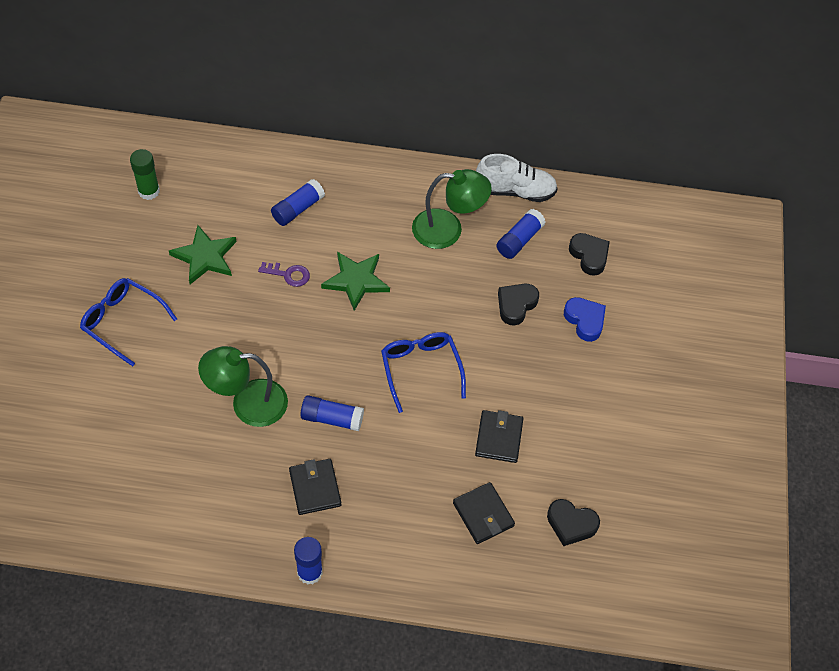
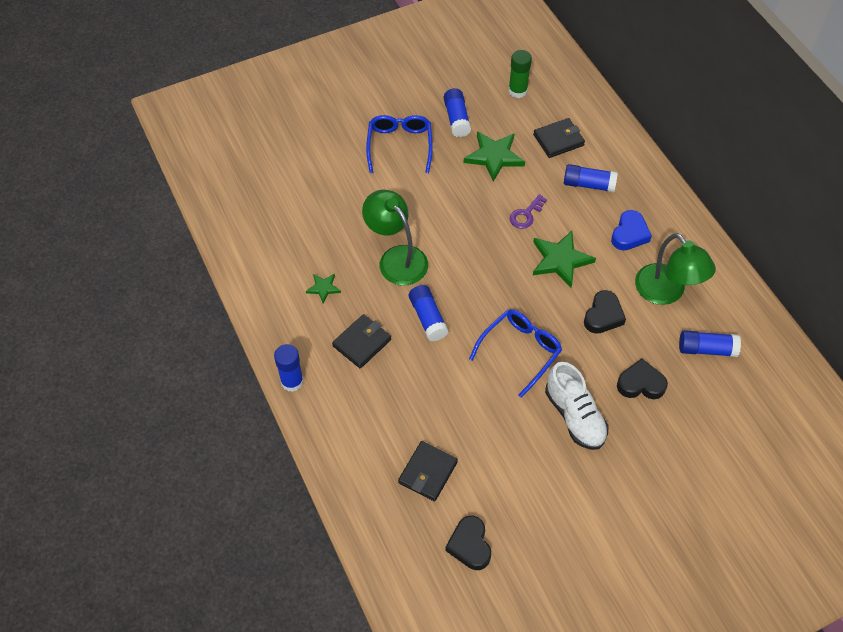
camera: 60 degrees right, 0 degrees up
purple key [258,262,310,287] -> purple key turned 60 degrees clockwise [510,194,547,229]
black wallet [475,410,523,463] -> black wallet moved to [533,118,585,158]
white shoe [476,154,558,202] -> white shoe moved to [545,362,608,450]
blue heart [564,297,606,342] -> blue heart moved to [611,210,652,251]
black heart [569,233,610,276] -> black heart moved to [584,290,626,334]
none -> green star [306,274,341,303]
none -> blue glue stick [444,88,471,137]

